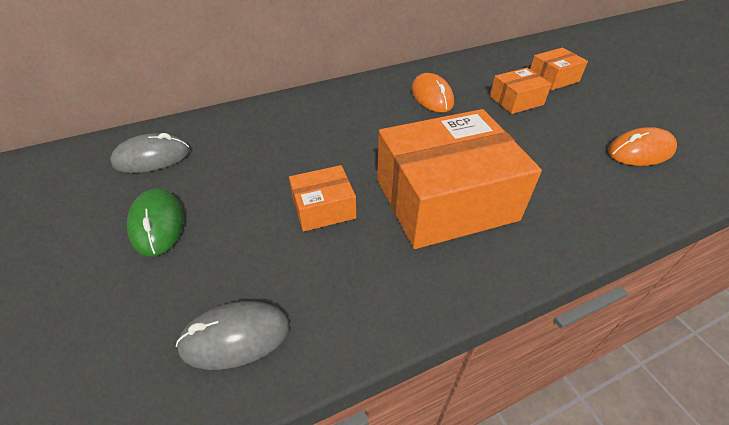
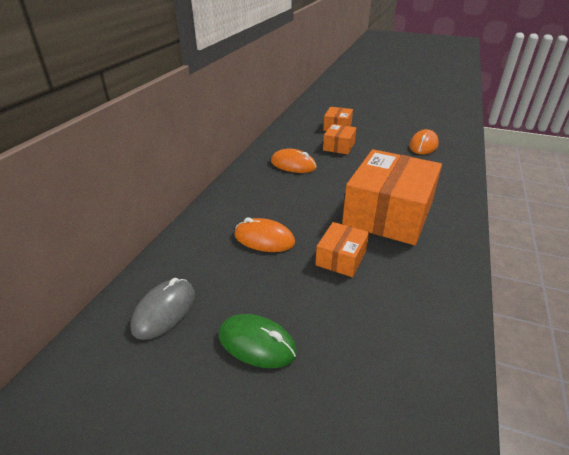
camera: 45 degrees left, 10 degrees down
grey mouse [176,301,290,370] -> none
none -> orange mouse [235,218,295,252]

